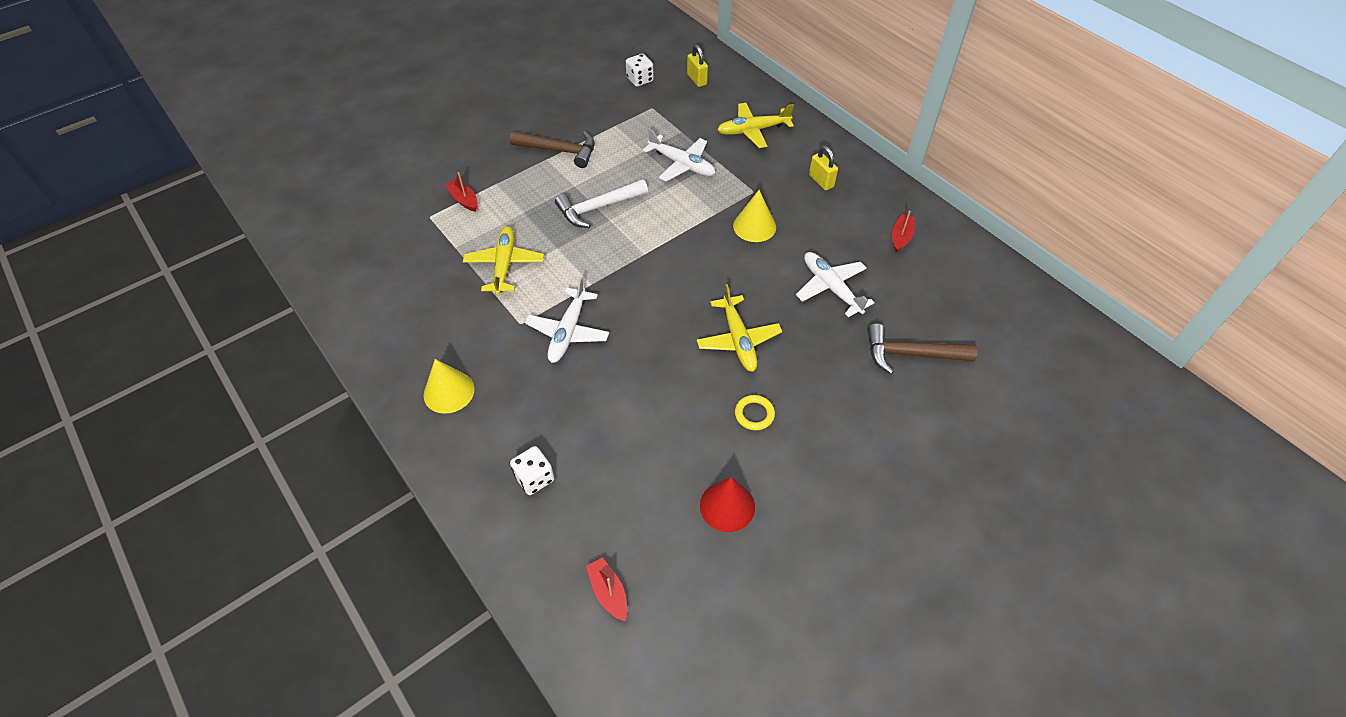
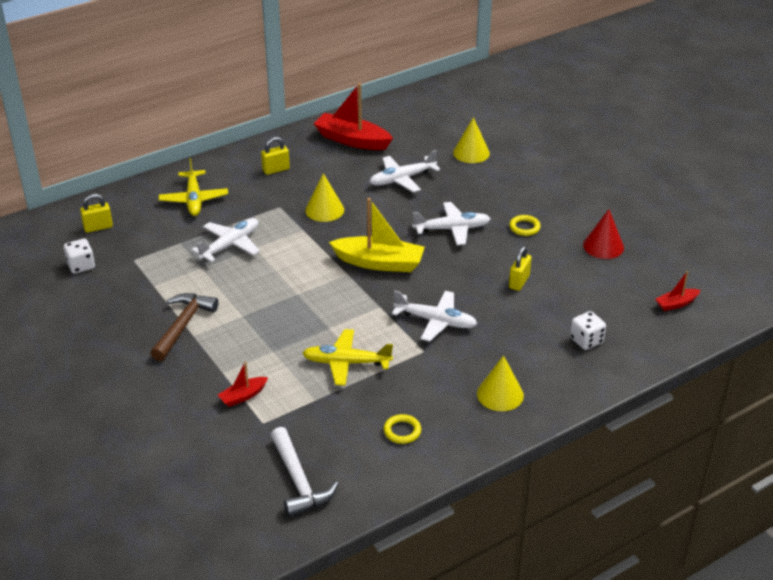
camera: 85 degrees left, 15 degrees down
white hammer [555,179,648,228] -> white hammer moved to [271,427,338,517]
yellow plane [697,284,782,372] -> white plane [412,202,491,245]
brown hammer [867,324,977,374] -> yellow cone [453,117,490,163]
red boat [892,211,915,253] -> red boat [313,83,393,150], size x1.99
none -> yellow boat [329,198,425,272]
none -> yellow ring [384,414,421,444]
none -> yellow padlock [509,246,532,291]

